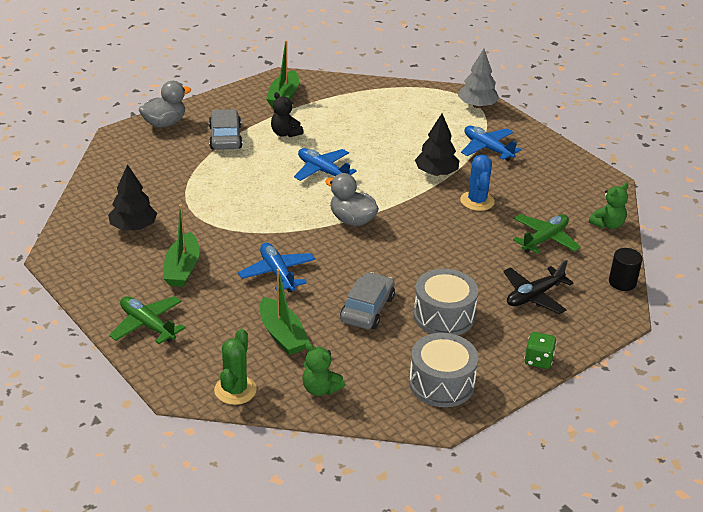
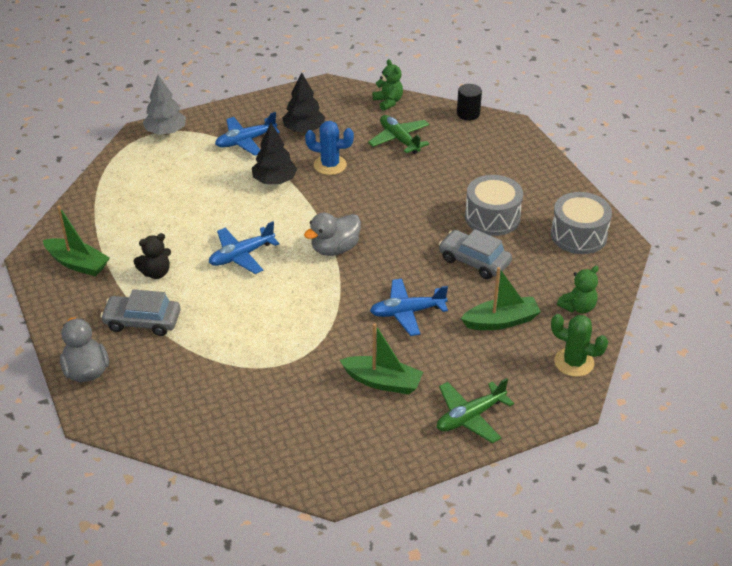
camera: 75 degrees left, 5 degrees up
black tree [108,164,157,231] -> black tree moved to [282,72,325,133]
black plane [503,260,574,314] -> none
green dice [524,332,557,369] -> none

